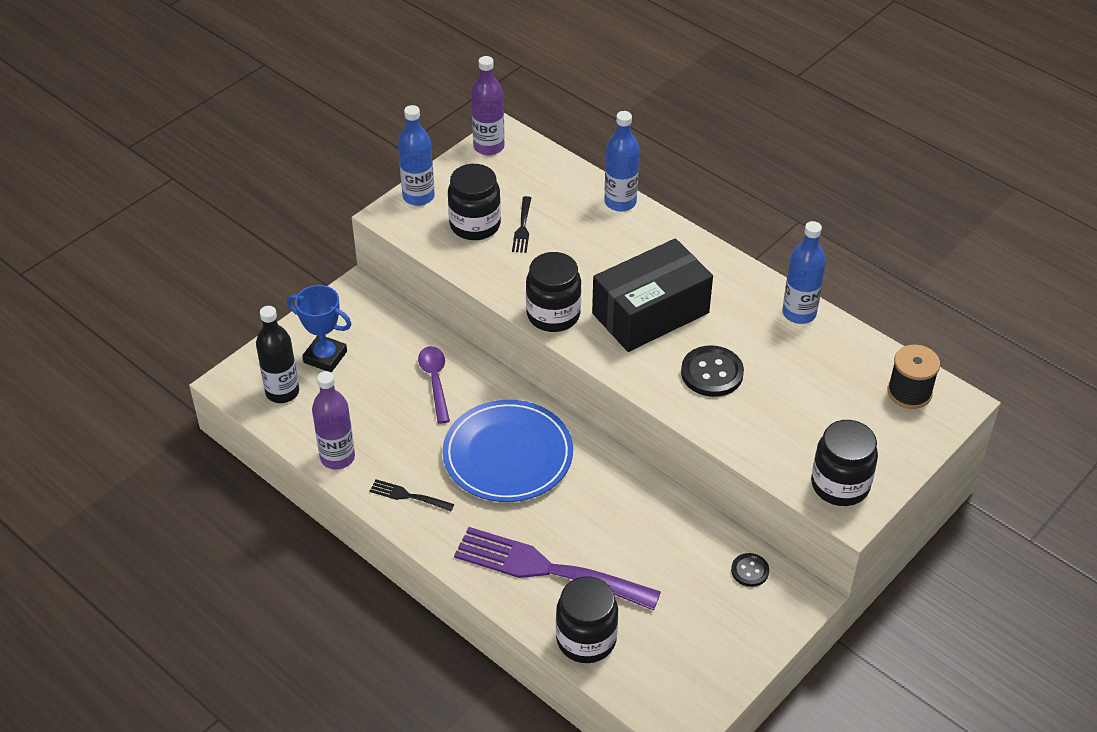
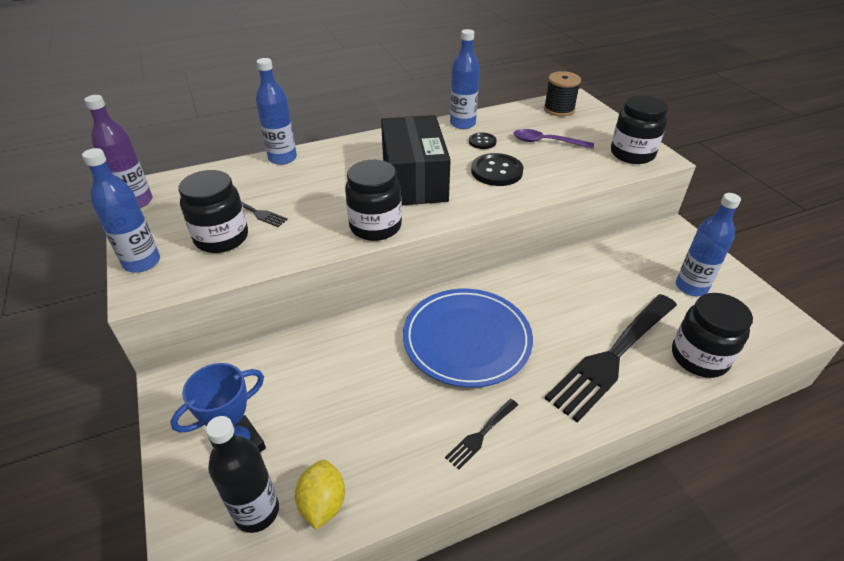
camera: 65 degrees left, 5 degrees down
purple bottle [312,371,355,470] -> none
purple spoon [418,346,450,424] -> purple spoon moved to [514,129,594,149]
purple fork [454,527,661,610] -> black fork [544,294,677,423]
black button [731,553,769,587] -> black button moved to [469,133,497,149]
none -> yellow lemon [295,460,345,530]
none -> blue bottle [676,193,741,296]

